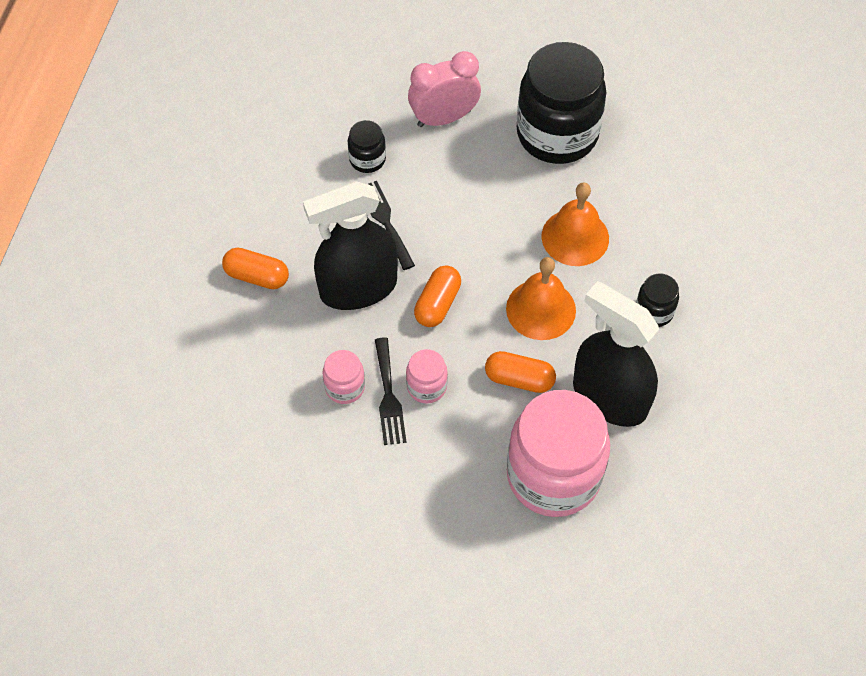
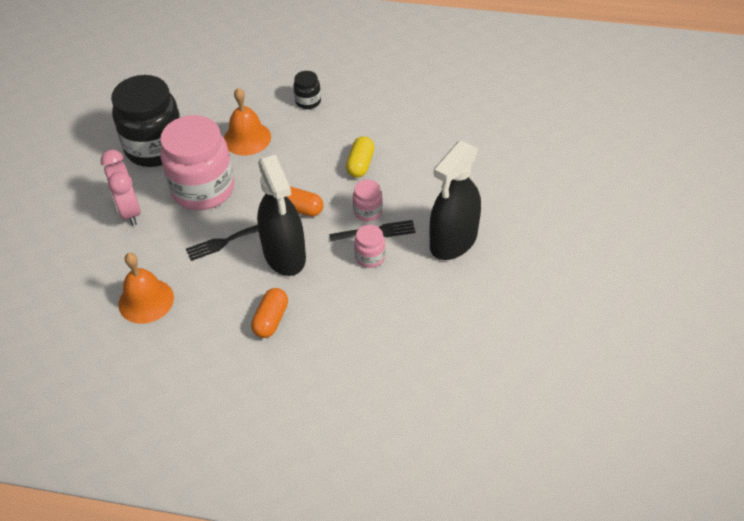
camera: 90 degrees left, 10 degrees down
black jar [348,120,386,173] -> none
orange capsule [485,351,556,393] -> yellow capsule [346,136,375,178]
orange bell [506,257,576,340] -> orange bell moved to [118,253,174,324]
pink jar [507,390,610,517] -> pink jar moved to [160,115,234,210]
black spray bottle [573,281,659,427] -> black spray bottle moved to [429,141,481,260]

